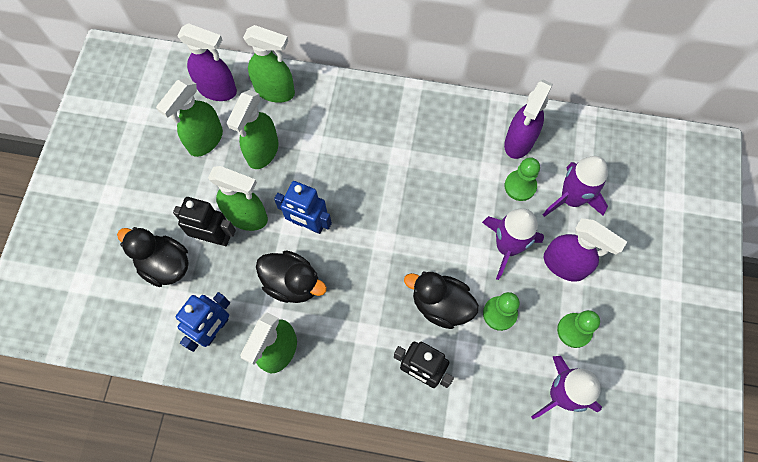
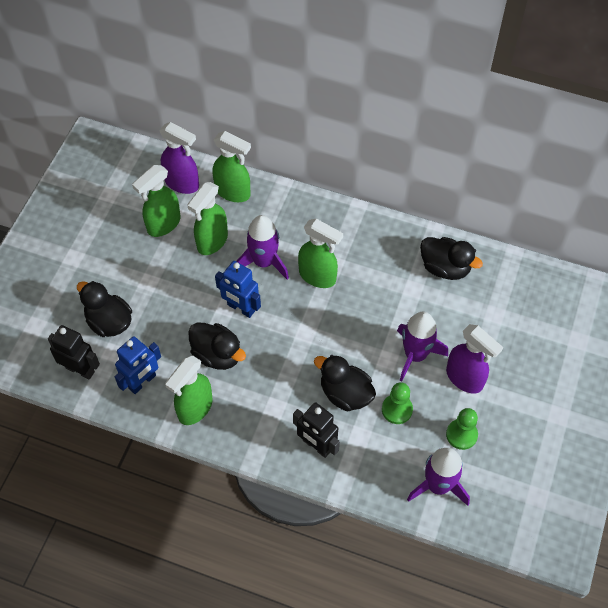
camera: 10 degrees right, 10 degrees down
black robot [173,197,236,246] -> black robot moved to [48,325,100,380]
green spray bottle [208,166,268,231] -> green spray bottle moved to [298,219,343,288]
purple spray bottle [504,79,553,159] -> black duck [420,237,483,280]
green pawn [505,157,540,201] -> none
purple rocket [543,156,608,217] -> purple rocket moved to [236,215,289,280]

